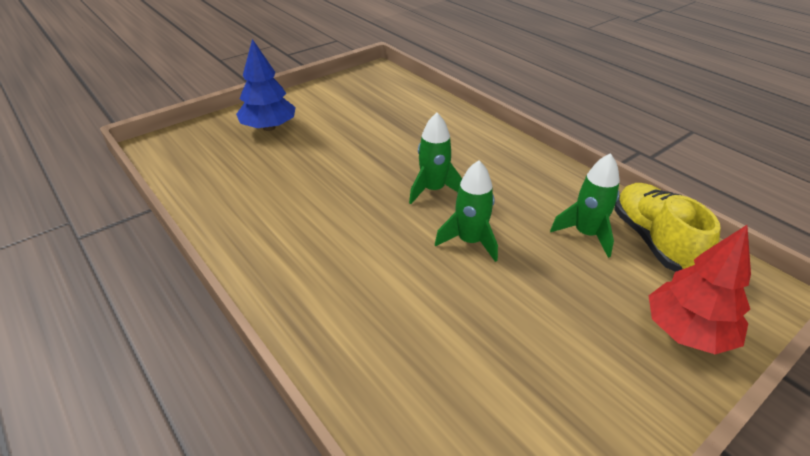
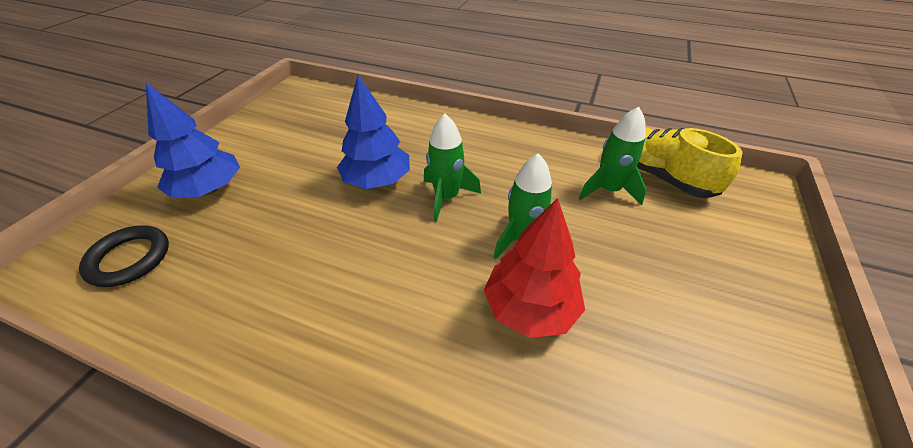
camera: 30 degrees left, 5 degrees up
red tree [649,225,751,354] -> red tree moved to [484,198,585,338]
none -> black ring [79,225,169,287]
none -> blue tree [337,75,410,189]

